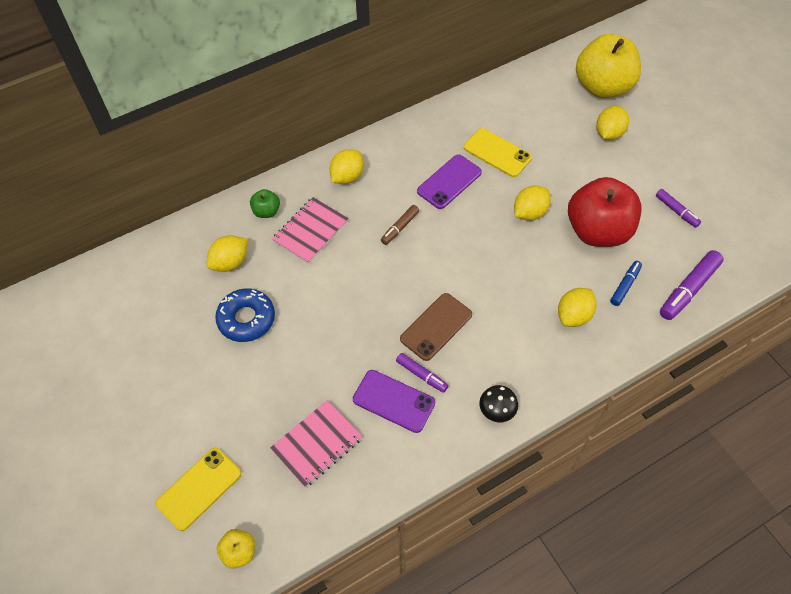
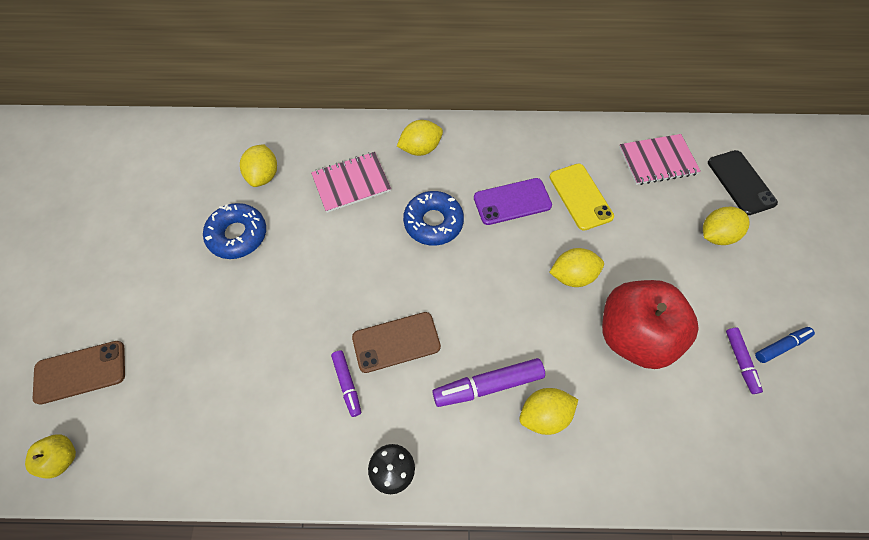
camera: 30 degrees right, 5 degrees up
yellow phone [156,448,241,531] -> brown phone [33,341,125,405]
yellow lemon [207,235,248,272] -> yellow lemon turned 75 degrees counterclockwise [240,144,277,187]
green apple [250,189,280,218] -> none
pink notebook [270,400,363,488] -> pink notebook moved to [619,134,701,185]
purple phone [353,370,435,433] -> none
brown marker [381,205,419,245] -> blue donut [403,191,464,246]
yellow apple [576,34,641,98] -> black phone [708,150,778,215]
blue marker [610,261,642,306] -> blue marker moved to [755,327,815,363]
purple marker [660,250,724,320] -> purple marker moved to [432,358,545,407]

